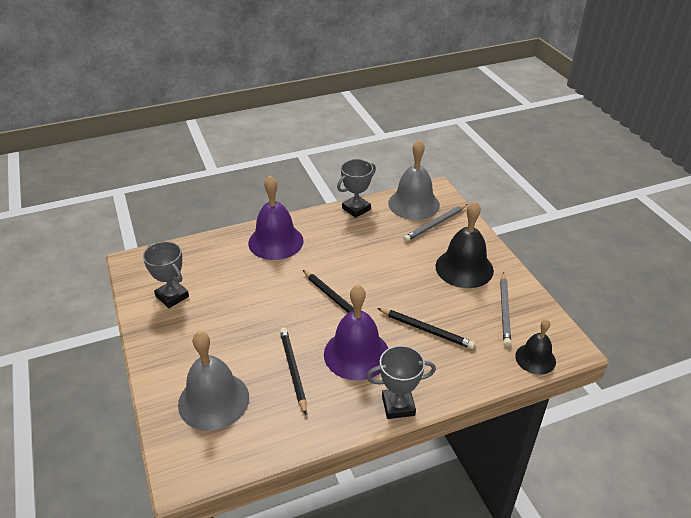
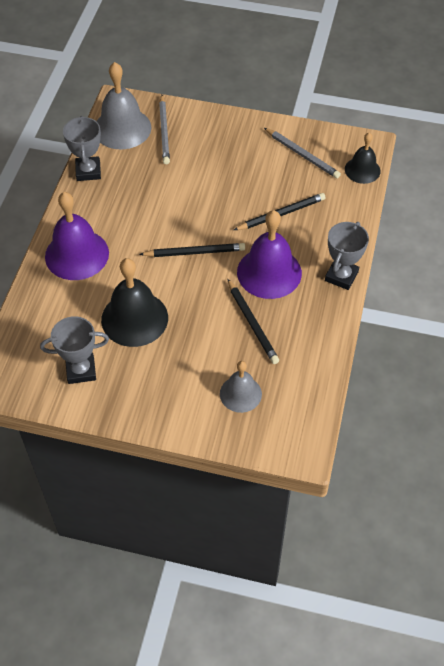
camera: 55 degrees left, 15 degrees up
grey bell [178,331,249,431] -> grey bell [220,361,262,413], size x0.60
black pencil [280,328,307,415] -> black pencil turned 135 degrees counterclockwise [227,279,279,364]
black bell [435,201,494,288] -> black bell moved to [101,258,168,347]

